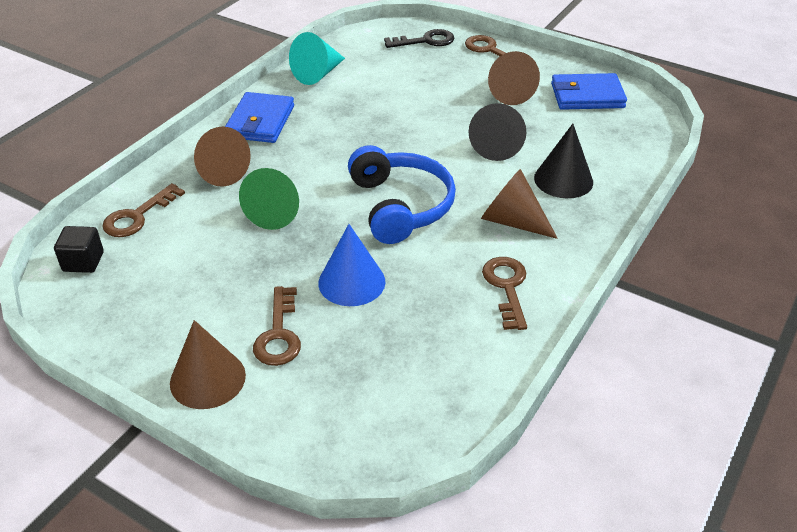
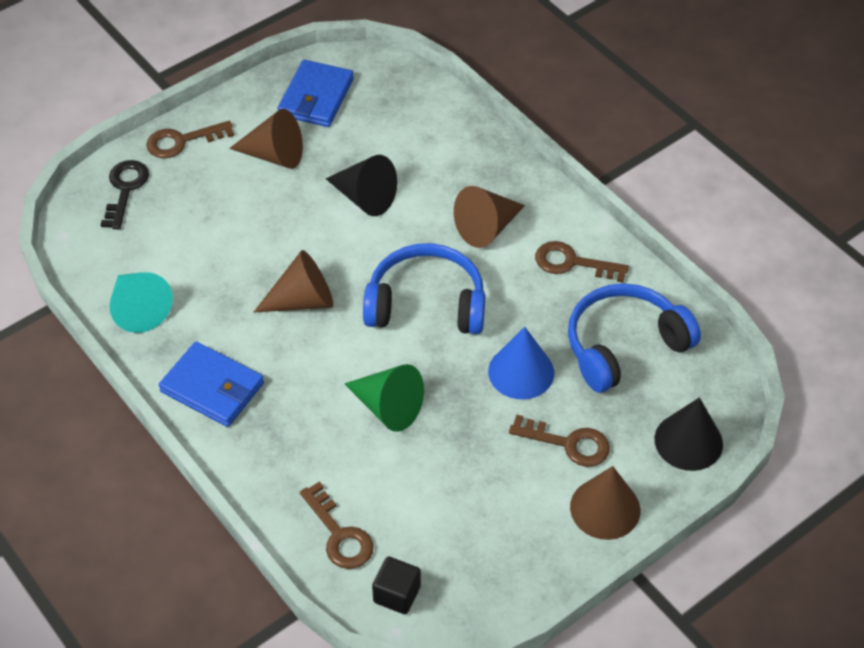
camera: 70 degrees left, 10 degrees up
brown cone [194,126,251,187] -> brown cone moved to [254,250,333,312]
black cone [534,124,593,198] -> black cone moved to [655,397,723,471]
none -> blue headphones [568,283,701,393]

